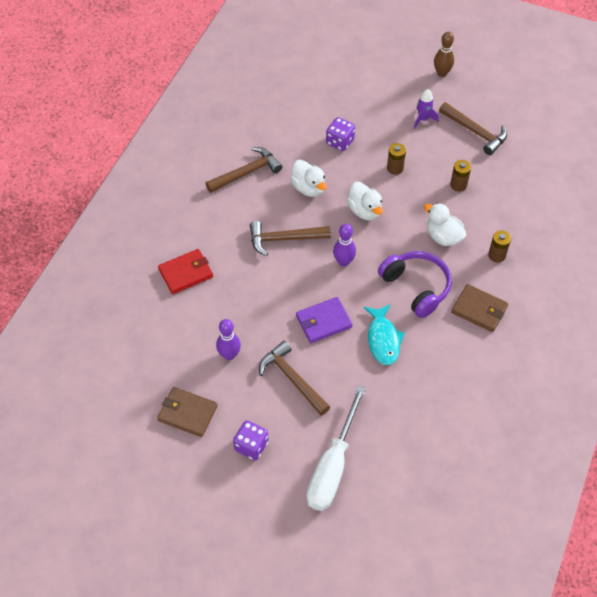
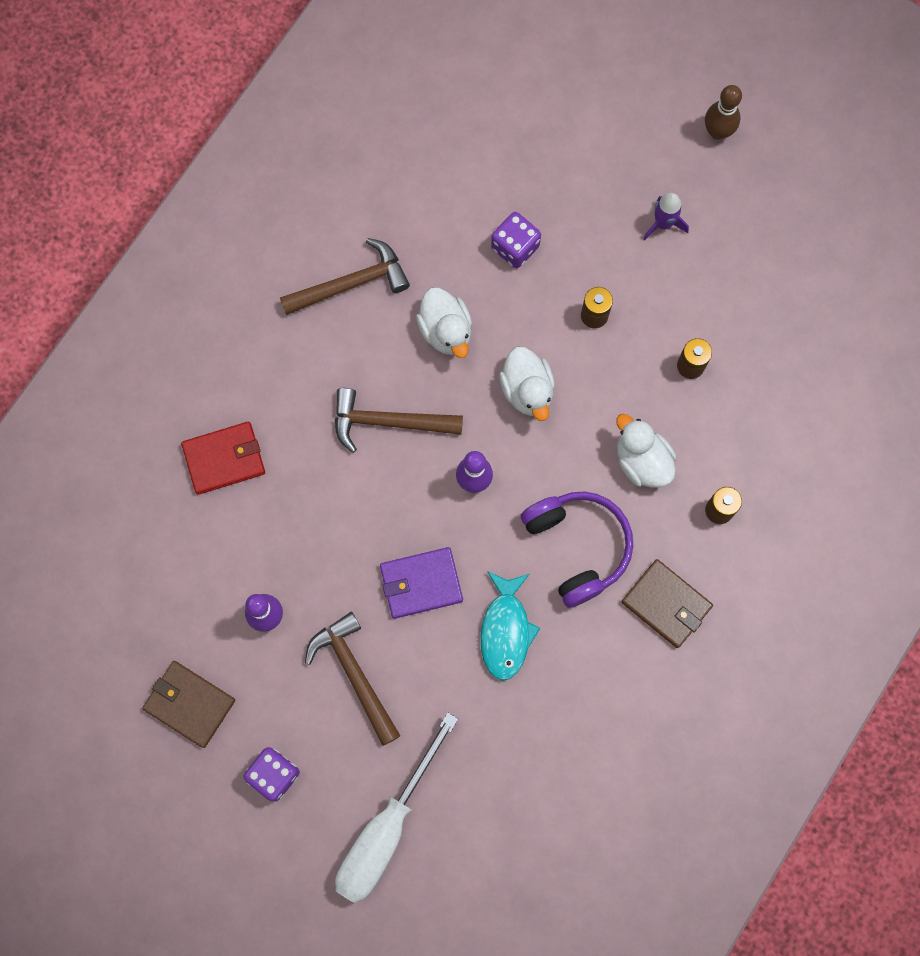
camera: 10 degrees right, 20 degrees up
brown hammer [439,102,507,155] -> none

